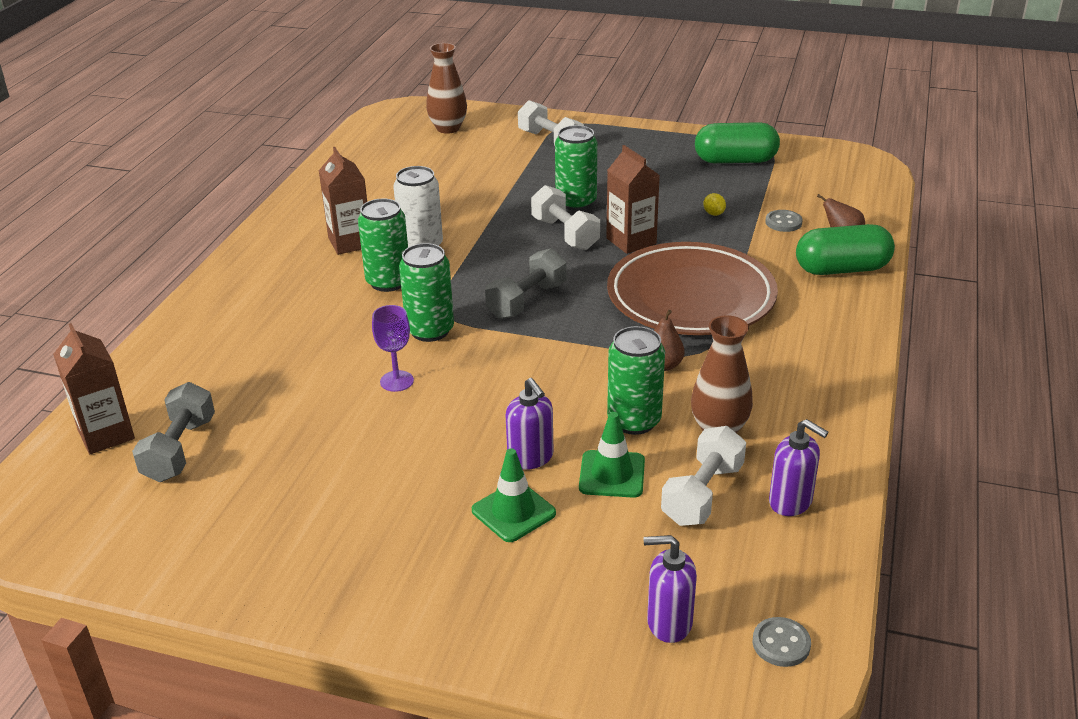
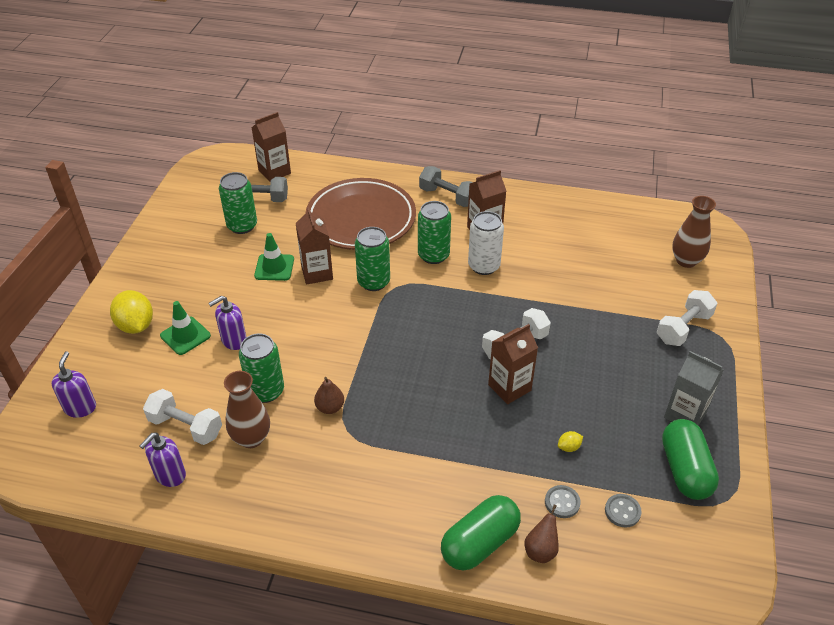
camera: 85 degrees right, 10 degrees up
purple goblet [372,305,414,392] -> brown carton [296,207,333,285]
grey dumbbell [485,248,567,319] -> grey dumbbell moved to [419,166,473,207]
green can [555,125,597,211] -> green can moved to [219,172,257,234]
green traffic cone [579,412,645,498] -> green traffic cone moved to [254,233,294,281]
brown plate [607,242,778,335] -> brown plate moved to [306,178,416,250]
grey button [753,617,811,667] -> grey button moved to [605,494,642,528]
green capsule [796,224,895,275] -> green capsule turned 60 degrees clockwise [441,495,521,571]
none -> yellow lemon [110,290,153,334]
none -> grey carton [664,351,723,426]

